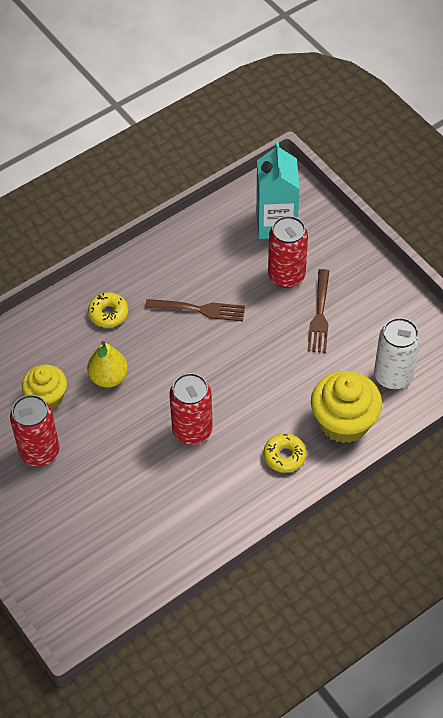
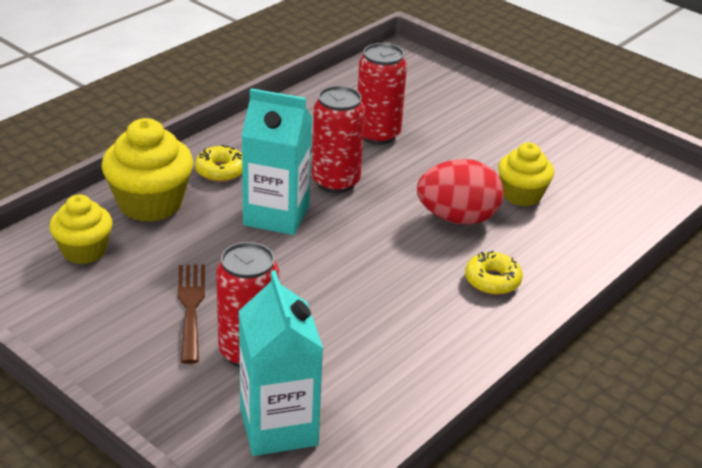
camera: 165 degrees right, 20 degrees down
red can [10,395,59,466] -> red can moved to [358,43,407,145]
yellow pear [87,341,128,388] -> red egg [417,159,504,225]
brown fork [145,299,245,321] -> none
white can [374,318,420,390] -> yellow cupcake [49,194,113,264]
none -> turquoise carton [241,88,312,235]

